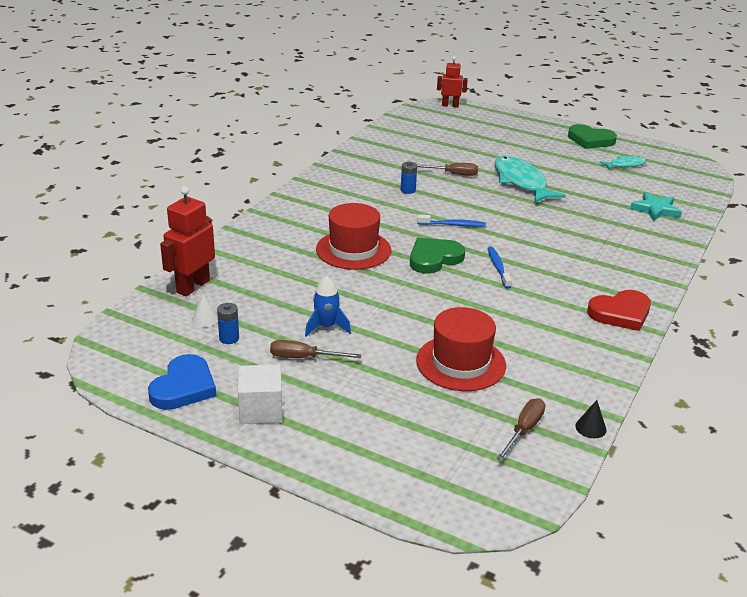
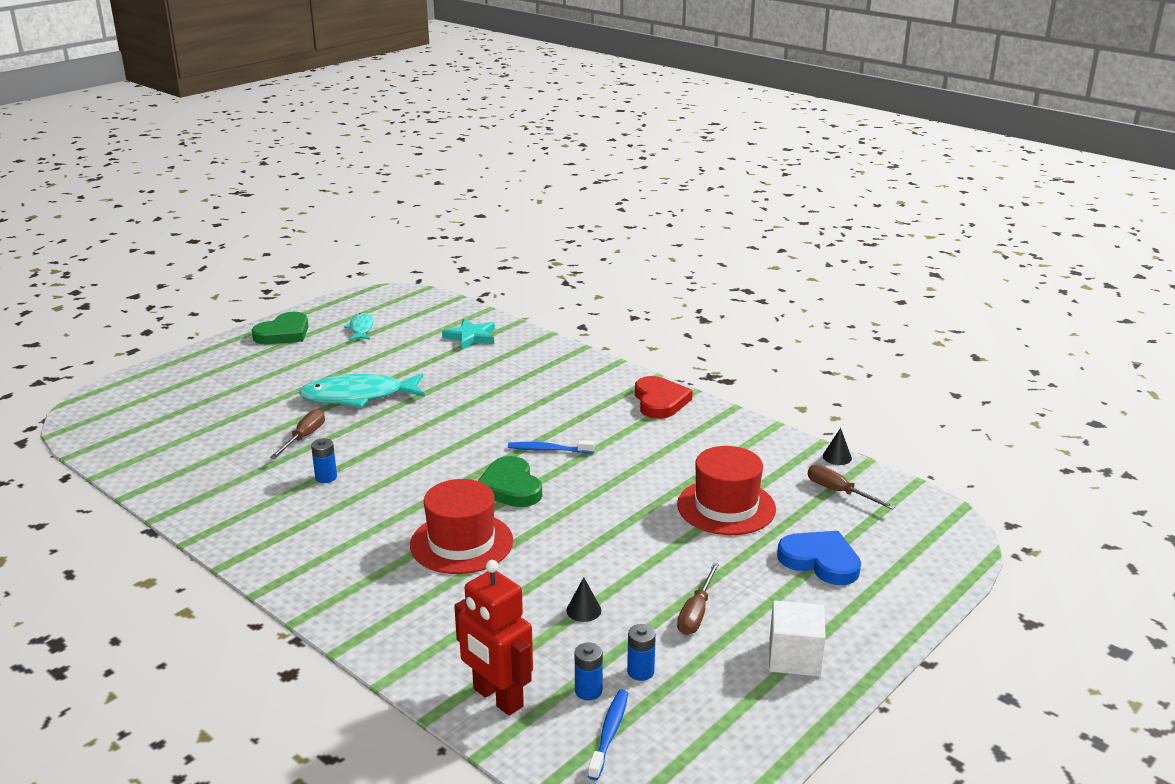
camera: 75 degrees left, 5 degrees down
blue heart [148,354,216,410] -> blue heart moved to [777,531,861,585]
white cone [192,293,218,327] -> blue battery [575,643,603,700]
blue rocket [305,276,351,337] -> none
blue toothbrush [417,215,486,227] -> blue toothbrush moved to [588,690,628,780]
red robot [437,56,468,107] -> none
none -> black cone [566,577,601,622]

